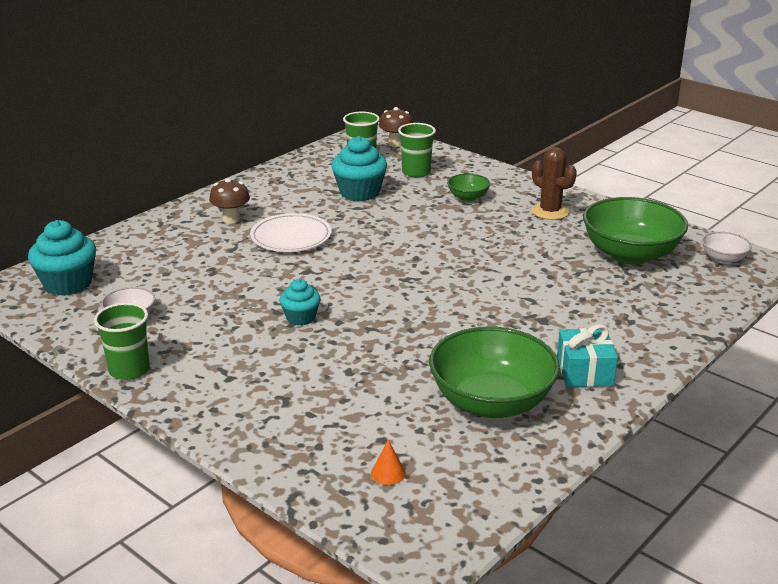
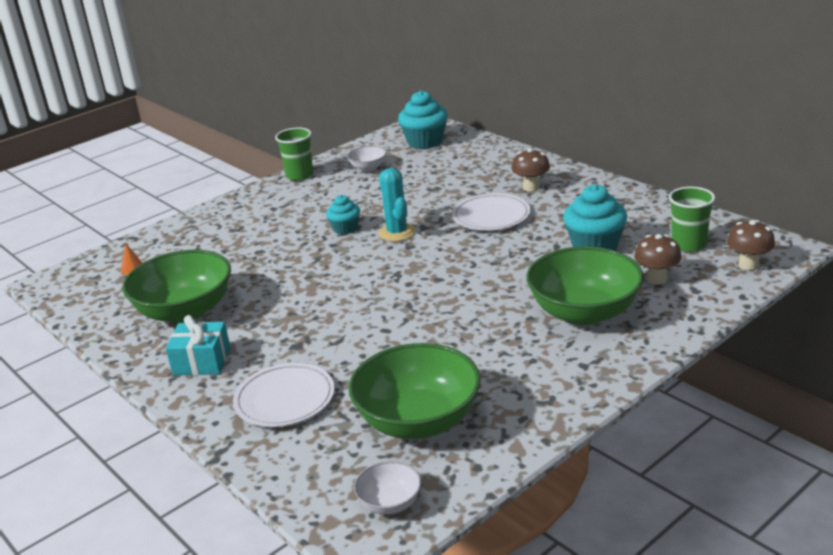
camera: 100 degrees right, 0 degrees up
green cup [398,123,436,178] -> brown mushroom [634,234,682,285]
green bowl [447,174,490,201] -> green bowl [526,246,644,325], size x2.14
brown cactus [532,147,577,220] -> none
none -> white plate [233,363,335,427]
none -> turquoise cactus [378,168,416,242]

